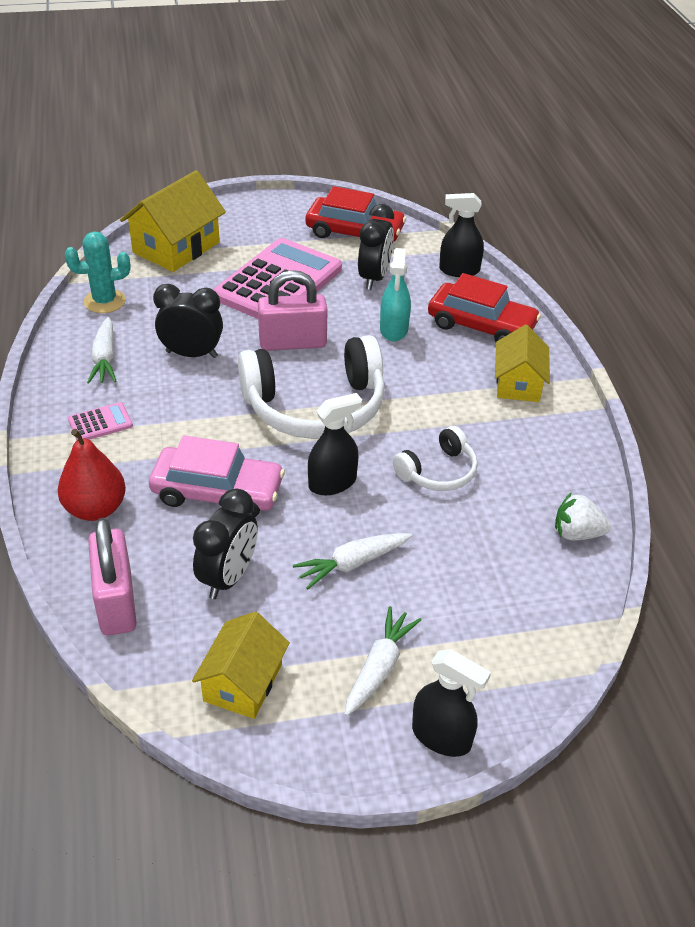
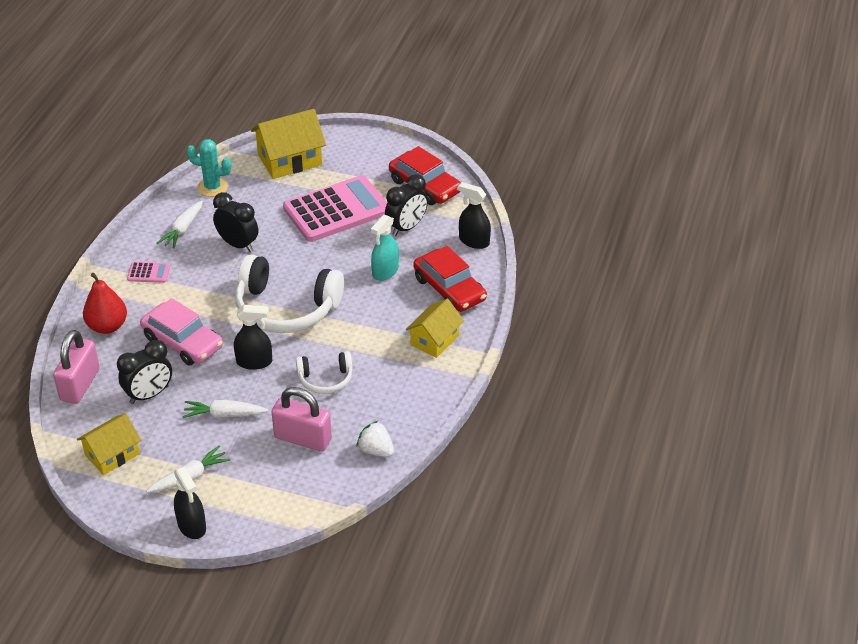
camera: 30 degrees right, 0 degrees up
pink padlock [258,270,328,351] -> pink padlock moved to [271,387,332,452]

